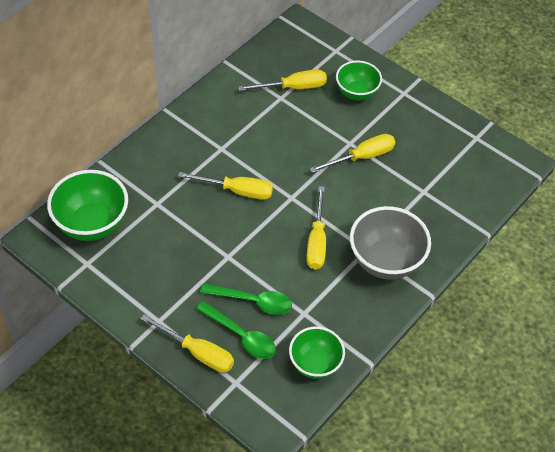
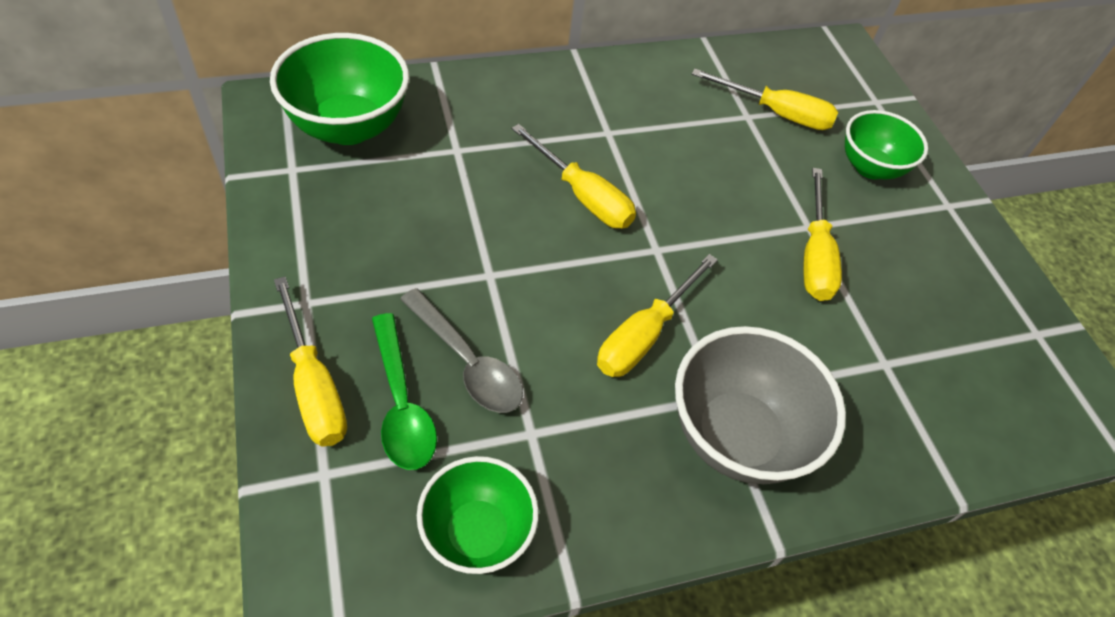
camera: 30 degrees right, 0 degrees up
green spoon [200,283,292,315] -> grey spoon [400,288,523,413]
yellow screwdriver [310,134,395,173] -> yellow screwdriver turned 90 degrees clockwise [803,168,842,301]

